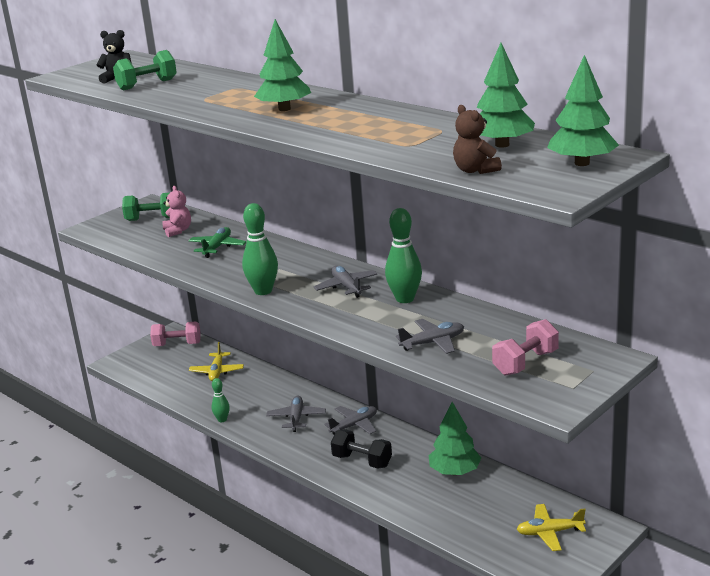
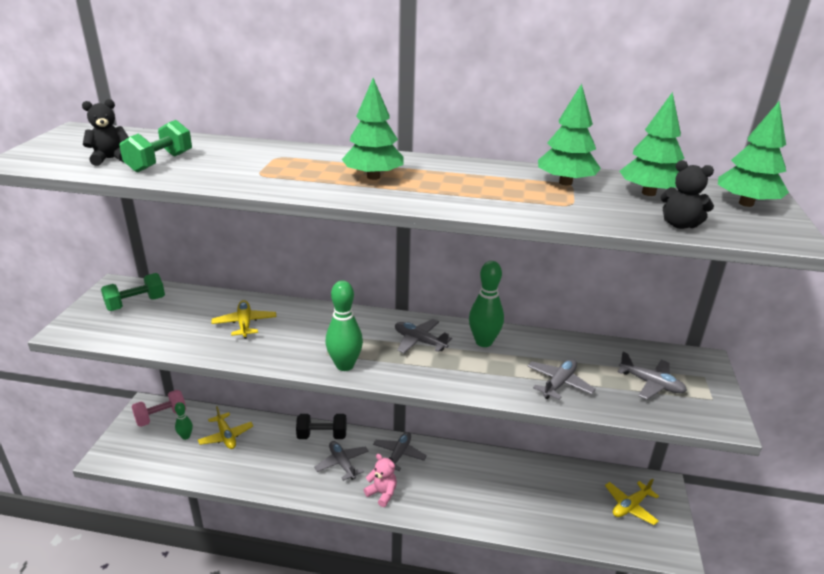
camera: 35 degrees left, 5 degrees up
pink teddy bear [162,186,191,237] -> pink teddy bear moved to [364,454,397,507]
green plane [189,227,246,258] -> yellow plane [212,300,276,339]
green bowling pin [211,378,230,422] -> green bowling pin moved to [175,402,193,440]
black dumbbell [331,429,392,469] -> black dumbbell moved to [296,414,347,439]
green tree [429,402,481,475] -> green tree moved to [538,84,601,186]
brown teddy bear [453,105,502,174] -> black teddy bear [660,160,714,229]
pink dumbbell [492,319,559,376] -> grey plane [618,352,687,400]

